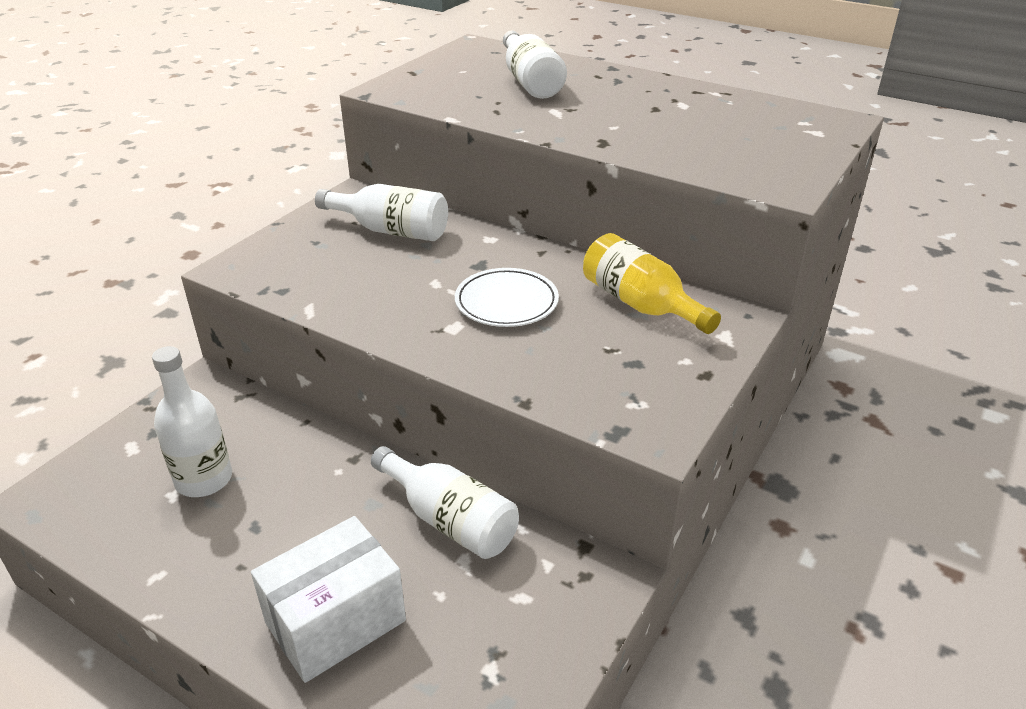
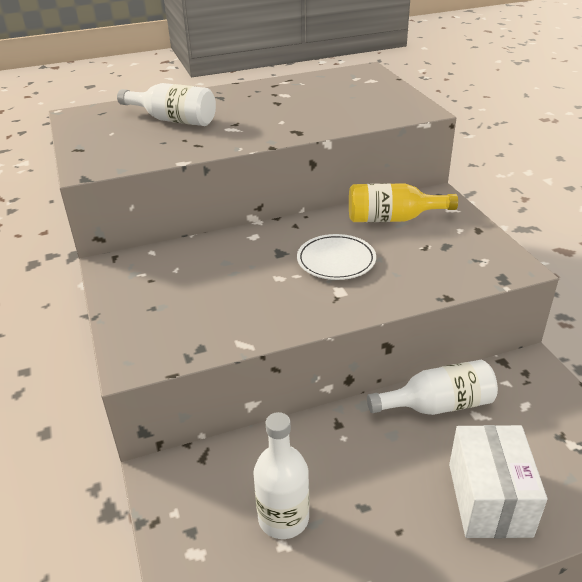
camera: 50 degrees left, 0 degrees up
white bottle [315,184,448,241] -> none

